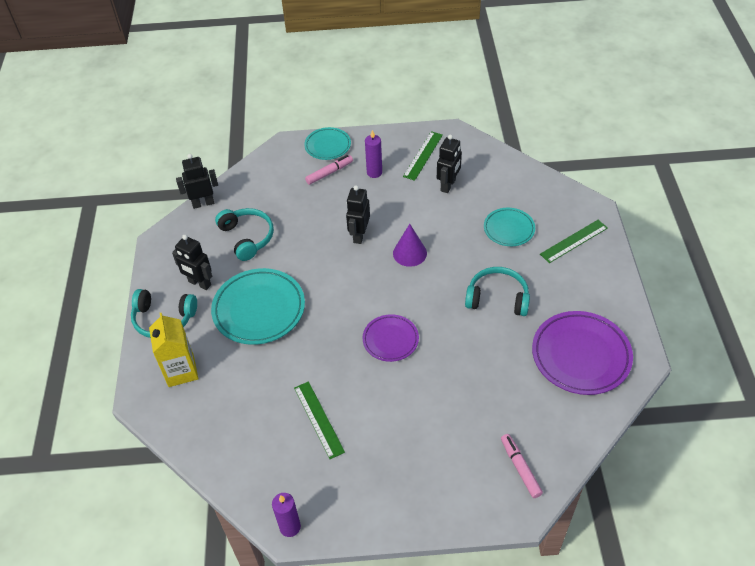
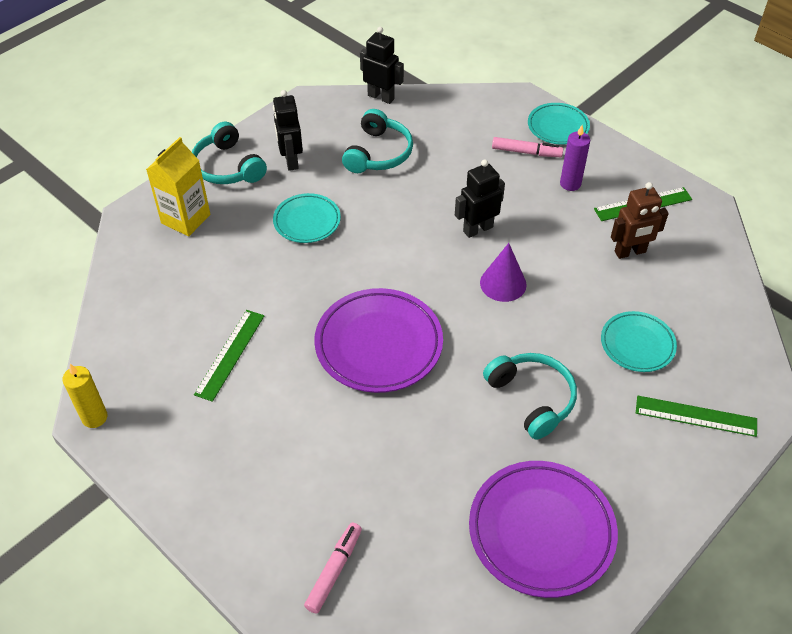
camera: 45 degrees right, 0 degrees up
turquoise plate [211,268,305,345] -> turquoise plate [273,193,341,243], size x0.58
purple candle [272,493,301,537] -> yellow candle [62,364,107,428]
purple plate [363,314,419,362] -> purple plate [314,288,443,393], size x1.71
black robot [437,135,462,193] -> brown robot [611,182,669,259]

